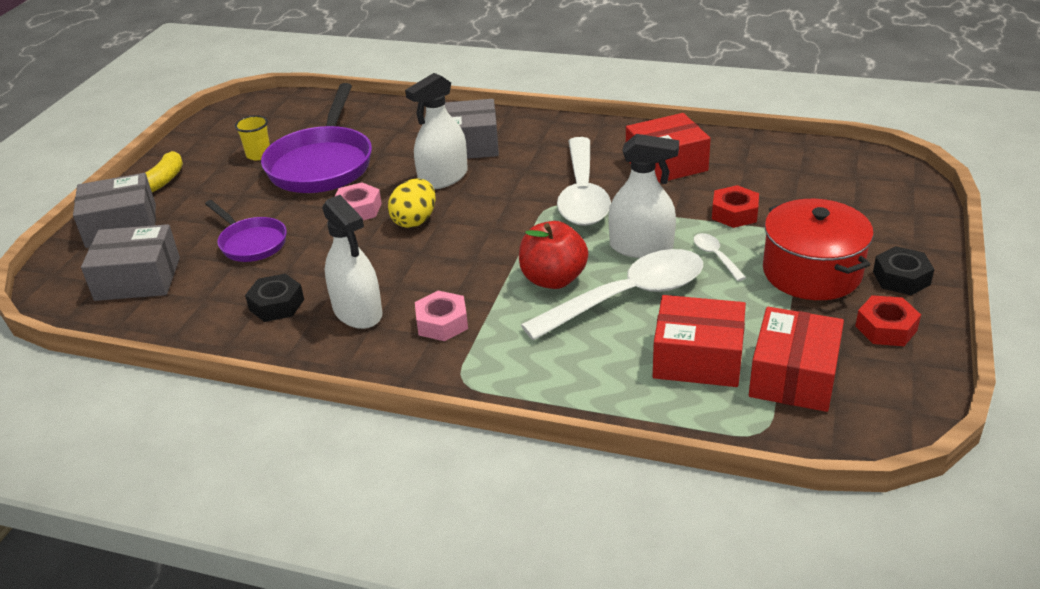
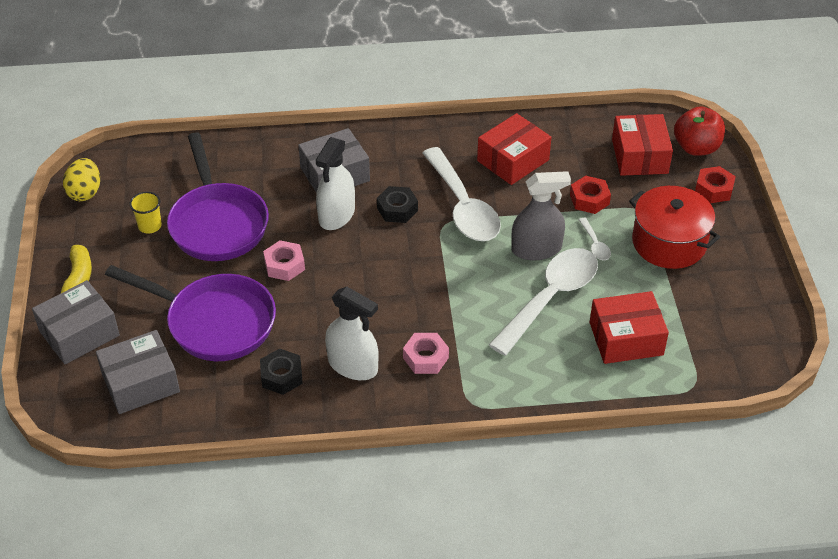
camera: 25 degrees left, 10 degrees up
purple pan [205,200,287,262] -> purple pan [105,265,276,361], size x1.78
yellow egg [388,178,436,228] -> yellow egg moved to [63,158,100,201]
red apple [519,221,588,289] -> red apple moved to [674,106,725,156]
white spray bottle [608,134,679,258] -> grey spray bottle [511,171,571,260]
white spoon [694,233,746,281] -> white spoon turned 150 degrees counterclockwise [579,218,611,260]
red box [749,307,844,412] -> red box moved to [612,114,673,176]
red nut [855,295,921,346] -> red nut moved to [695,166,736,203]
black nut [873,246,934,295] -> black nut moved to [377,186,418,223]

